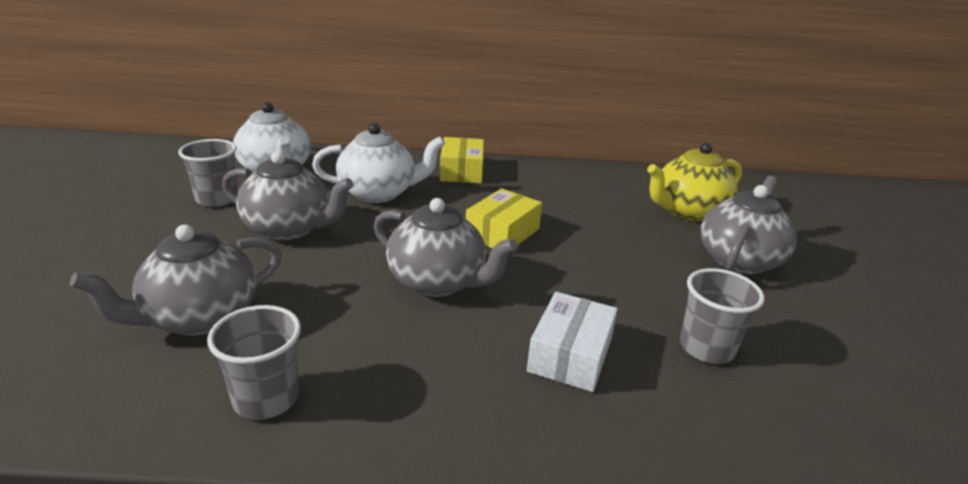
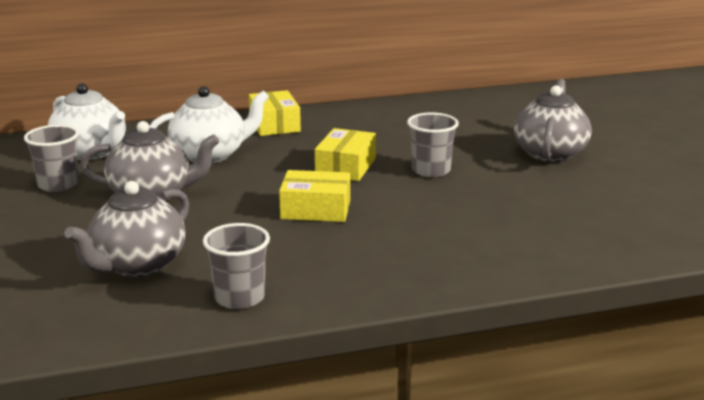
camera: 15 degrees left, 5 degrees down
grey teapot [374,198,518,297] -> yellow box [279,170,350,222]
white box [527,292,618,392] -> none
yellow teapot [647,143,742,221] -> none
grey cup [680,268,765,364] -> grey cup moved to [407,112,459,177]

